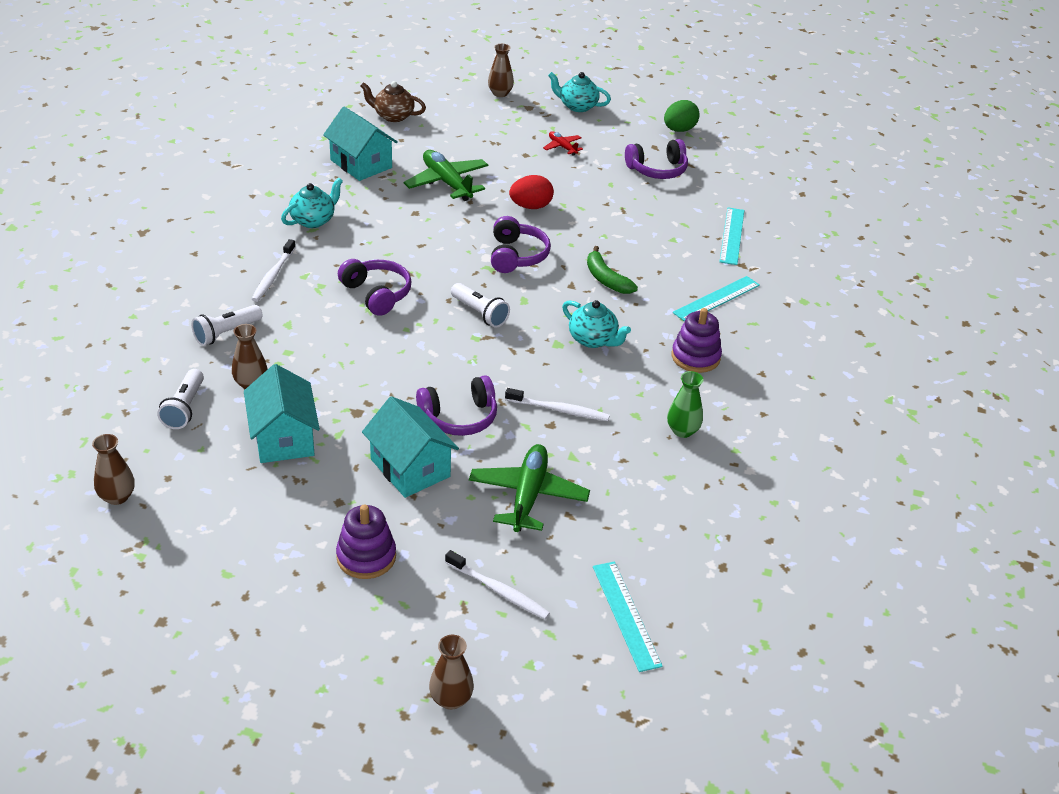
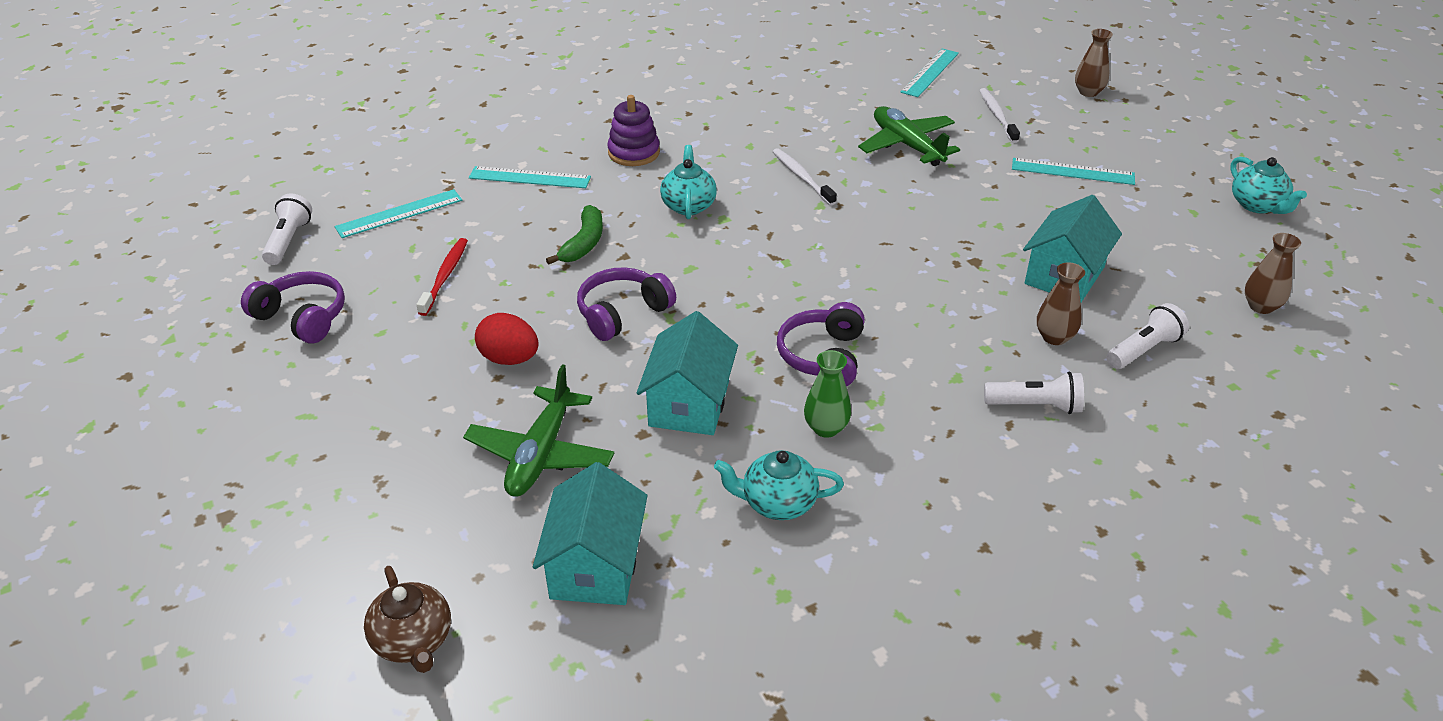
camera: 130 degrees left, 0 degrees up
white toothbrush [252,239,296,302] -> none
purple stacking toy [336,505,396,579] -> turquoise ruler [1012,158,1135,185]
turquoise house [362,396,459,498] -> turquoise house moved to [637,311,738,435]
purple headphones [416,375,497,436] -> none
white flashlight [451,283,510,328] -> white flashlight moved to [262,193,312,265]
green plane [469,444,590,532] -> green plane turned 90 degrees clockwise [858,106,960,166]
brown vase [488,44,514,97] -> none
red plane [543,131,583,156] -> none
turquoise teapot [548,72,611,112] -> turquoise teapot moved to [1230,157,1307,214]
green egg [664,100,700,132] -> none
green vase [667,371,704,438] -> green vase moved to [804,350,851,438]
none -> red toothbrush [416,238,468,316]

